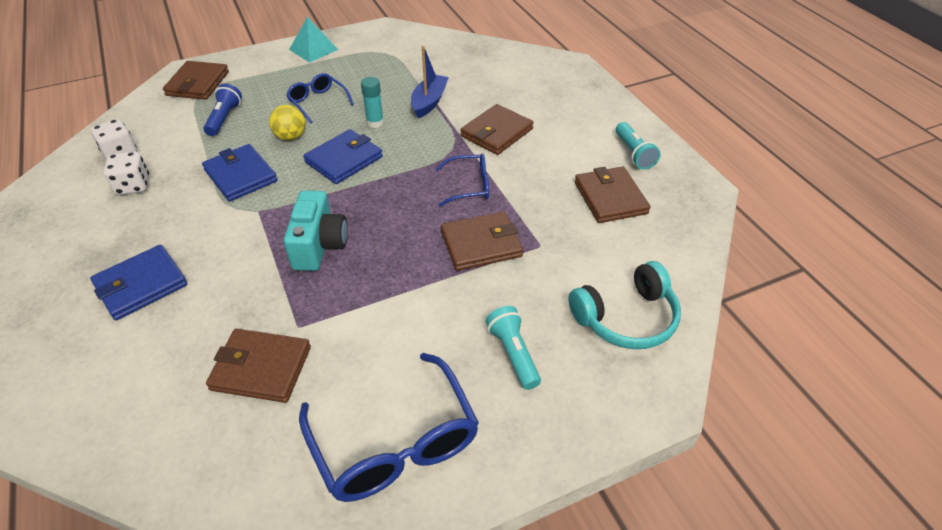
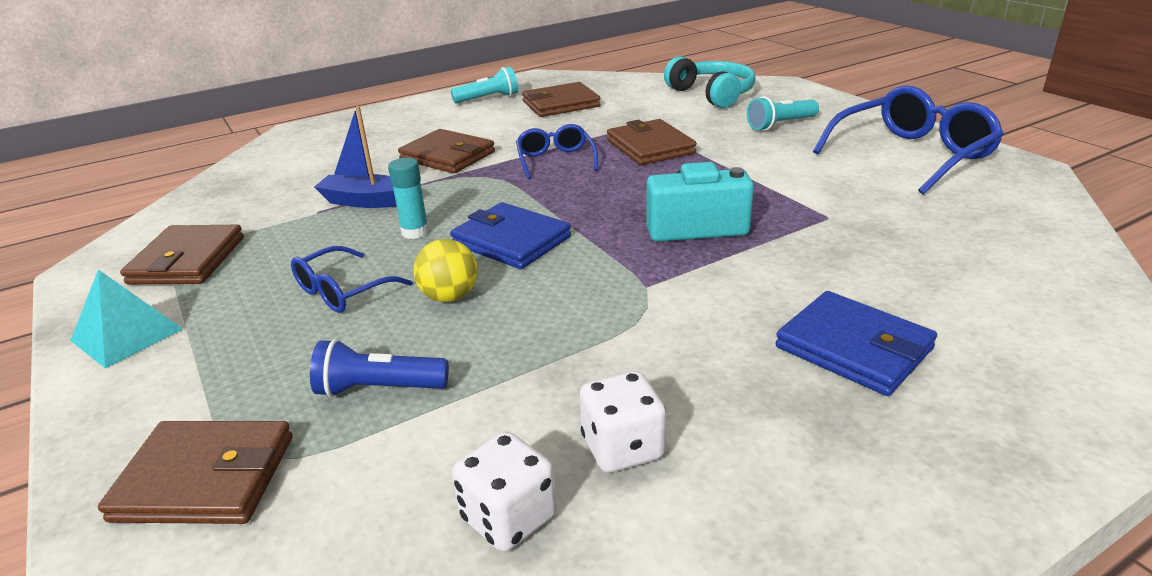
camera: 95 degrees left, 15 degrees down
blue wallet [202,144,278,202] -> none
brown wallet [206,329,311,403] -> brown wallet moved to [120,225,244,284]

